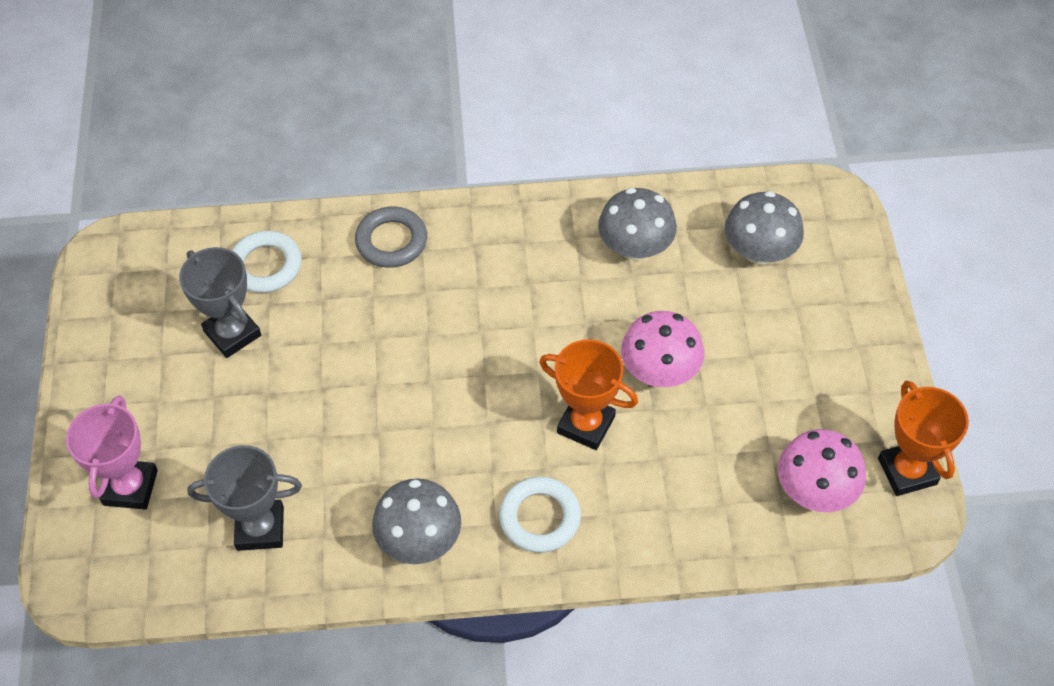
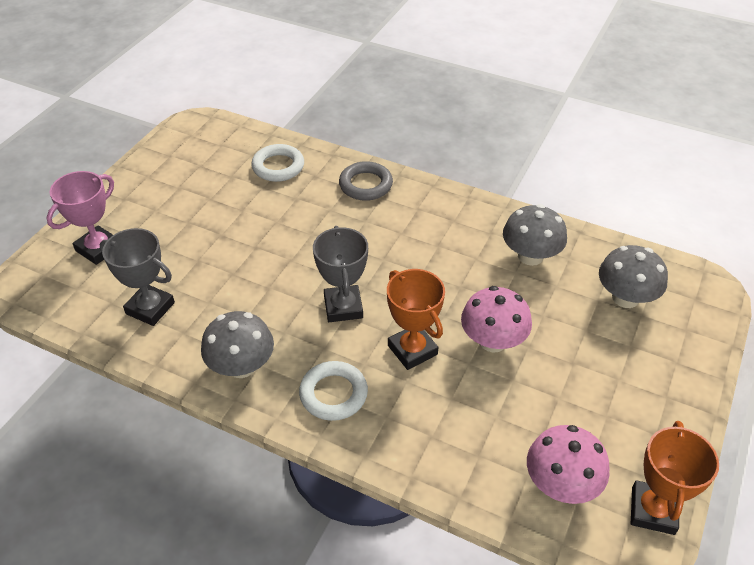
camera: 30 degrees right, 10 degrees down
grey trophy [179,247,261,358] -> grey trophy moved to [313,226,368,322]

